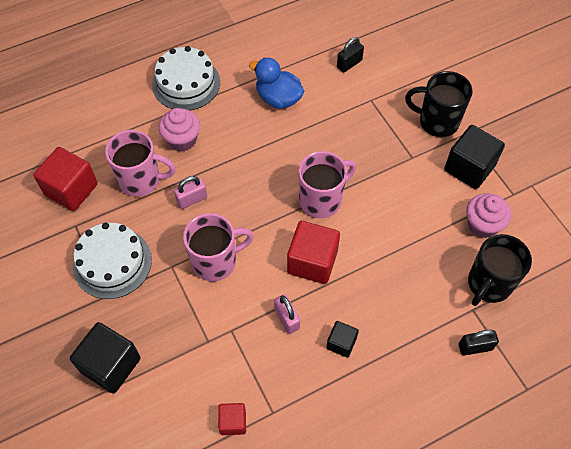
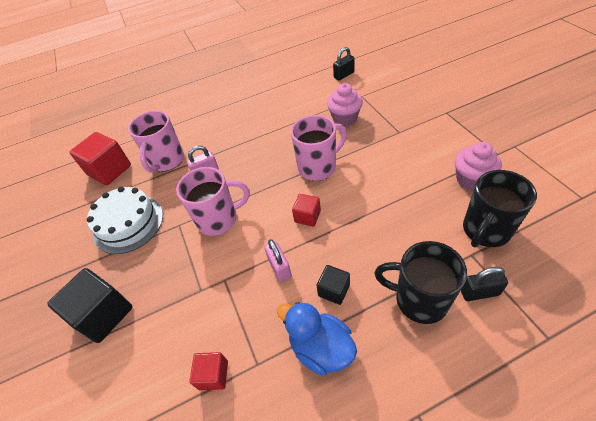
camera: 10 degrees right, 10 degrees down
pink mug [105,130,176,197] -> pink mug turned 90 degrees clockwise [128,110,184,173]
white cake [152,46,220,110] -> none
pink cupcake [159,108,200,151] -> pink cupcake moved to [327,83,363,126]
blue duck [249,58,304,109] -> blue duck moved to [277,302,357,375]
red cube [287,221,340,284] -> red cube [292,194,321,227], size x0.55
black mug [405,71,473,137] -> black mug moved to [374,241,467,324]
black cube [444,125,505,189] -> none

